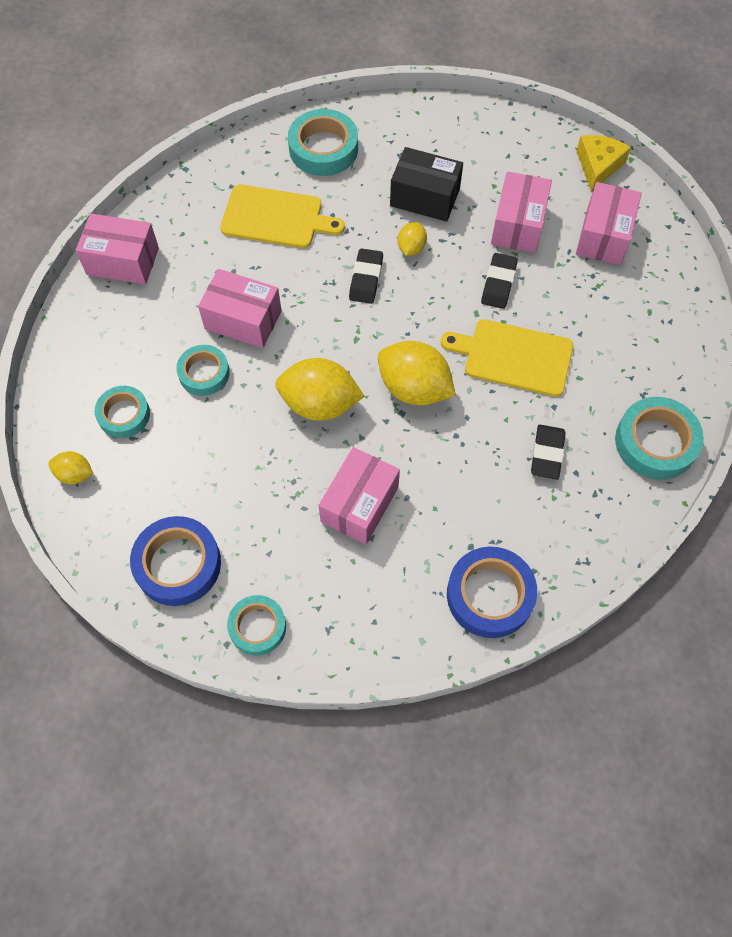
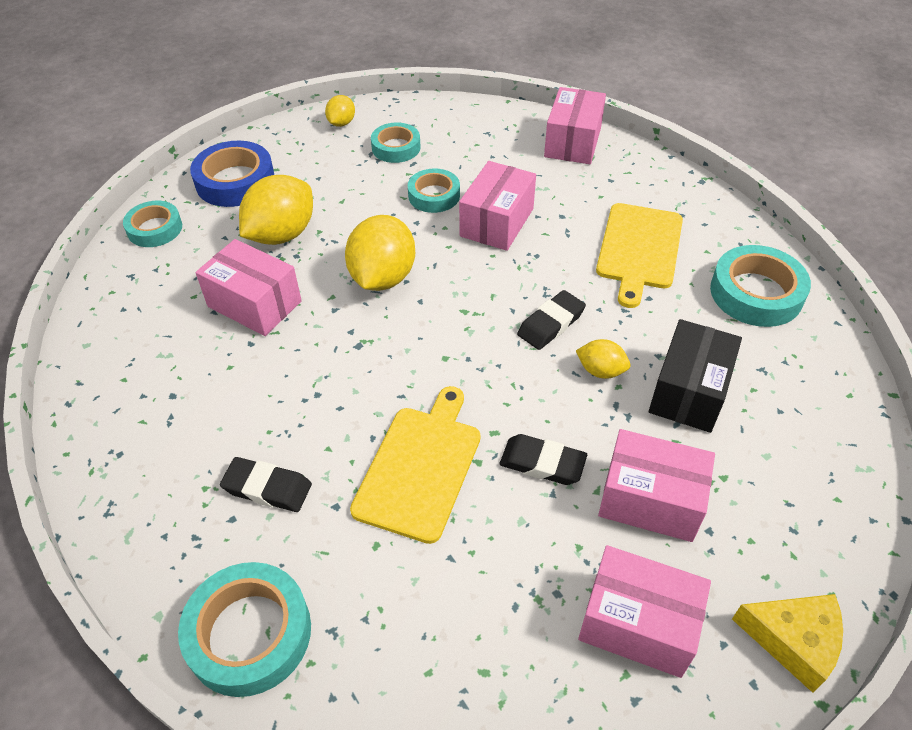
camera: 95 degrees right, 15 degrees down
black eraser [349,248,383,304] -> black eraser turned 60 degrees counterclockwise [517,290,586,350]
yellow lemon [378,341,456,405] -> yellow lemon moved to [239,175,313,245]
blue tape [447,547,537,638] -> none

